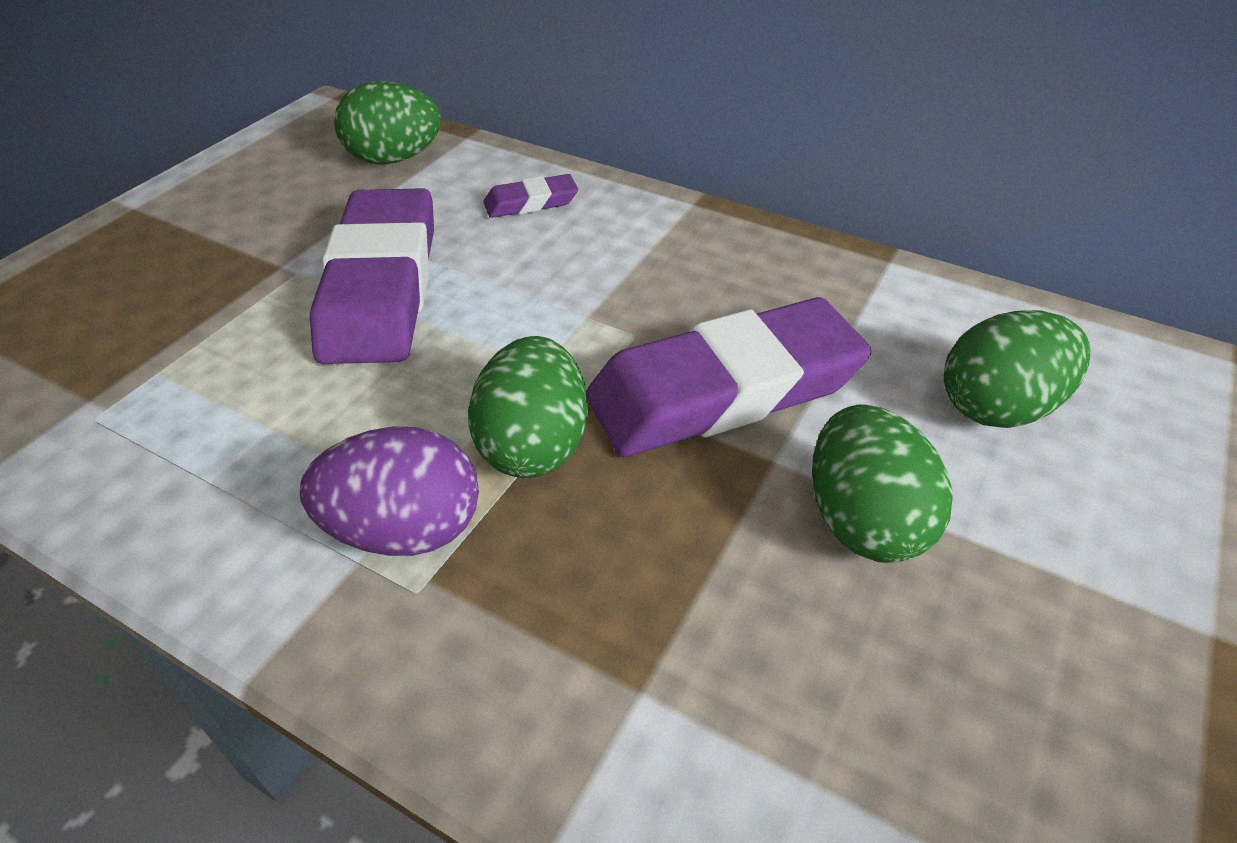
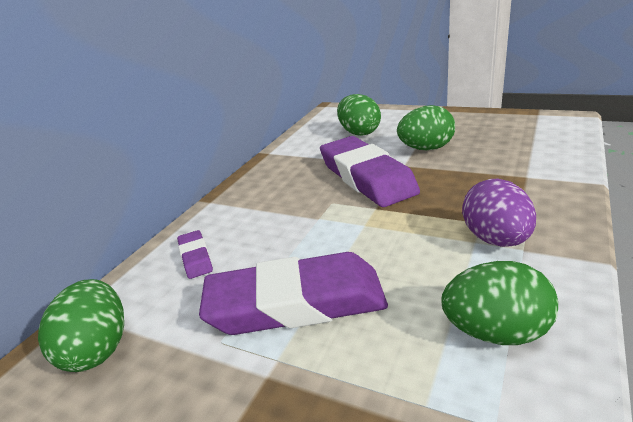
camera: 90 degrees left, 15 degrees down
green egg [468,336,588,478] -> green egg moved to [441,261,558,345]

